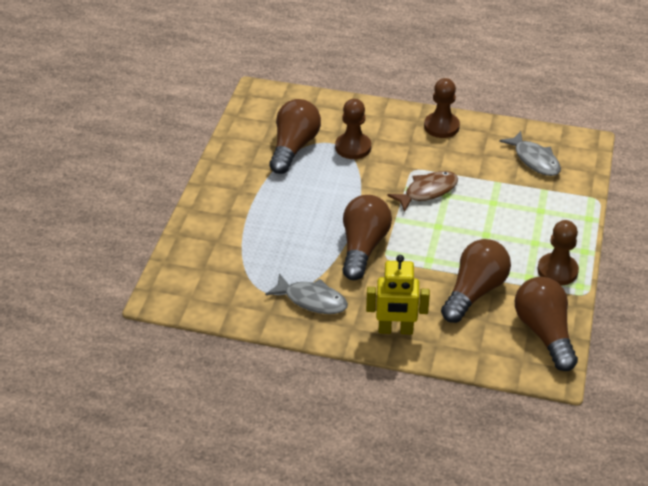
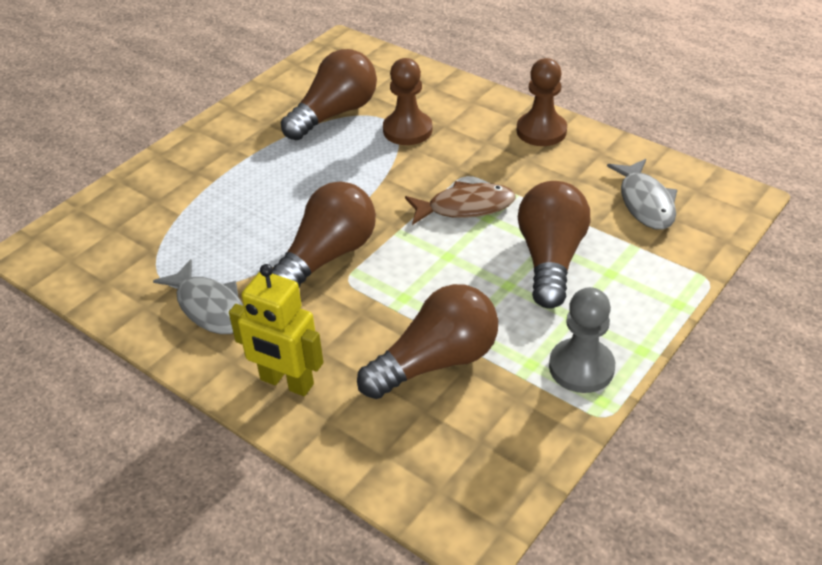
camera: 25 degrees right, 0 degrees up
brown light bulb [515,277,578,371] -> brown light bulb moved to [518,181,590,309]
brown pawn [537,220,579,285] -> grey pawn [549,287,615,393]

